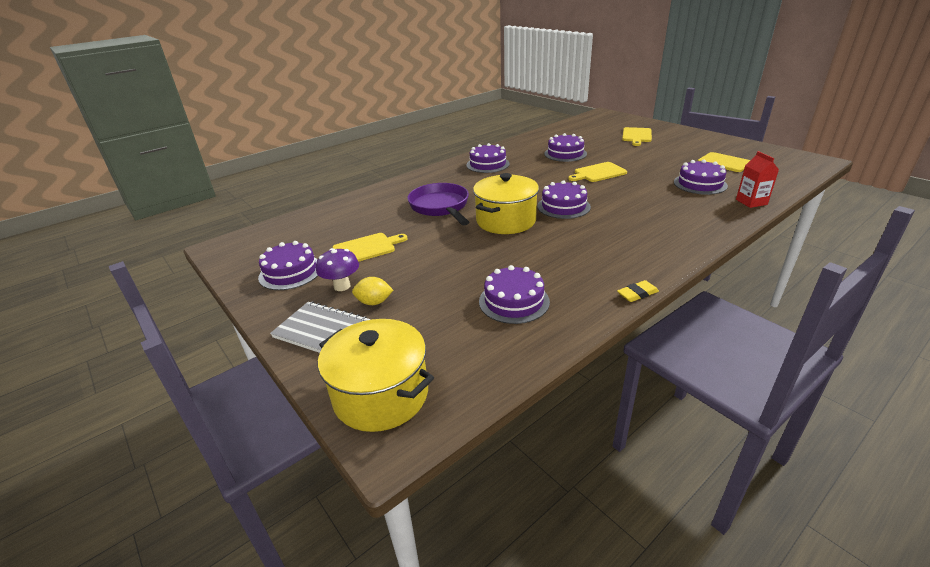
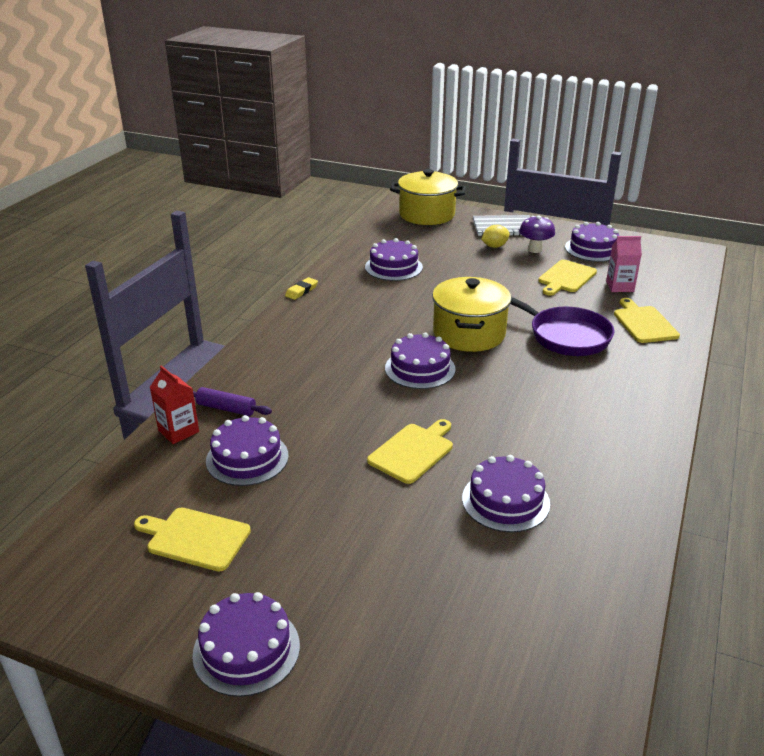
camera: 150 degrees right, 0 degrees up
purple cake [466,143,510,173] -> purple cake moved to [192,592,300,697]
yellow cutting board [622,127,652,146] -> yellow cutting board moved to [614,298,680,343]
none -> purple rolling pin [193,387,272,416]
none -> pink carton [606,236,642,292]

